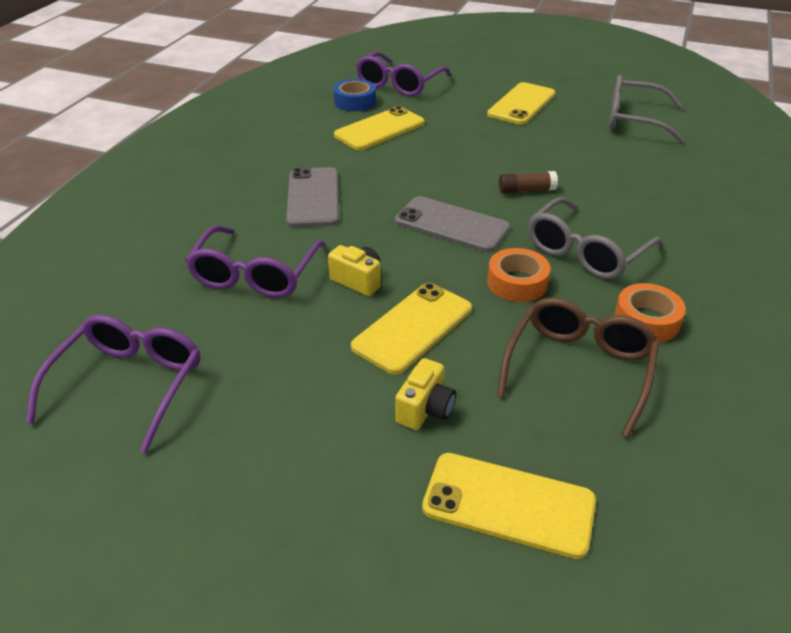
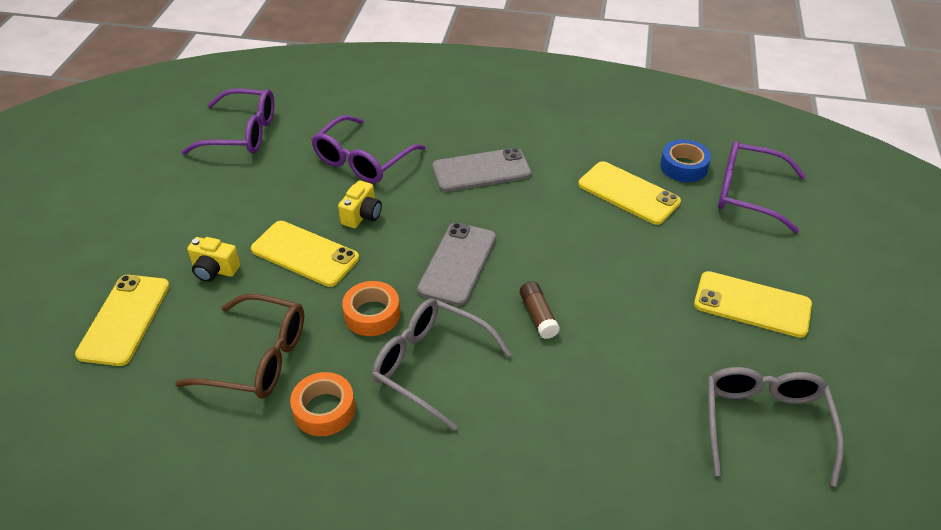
camera: 80 degrees right, 5 degrees up
purple glasses [185,226,326,298] -> purple glasses turned 60 degrees counterclockwise [311,115,426,183]

